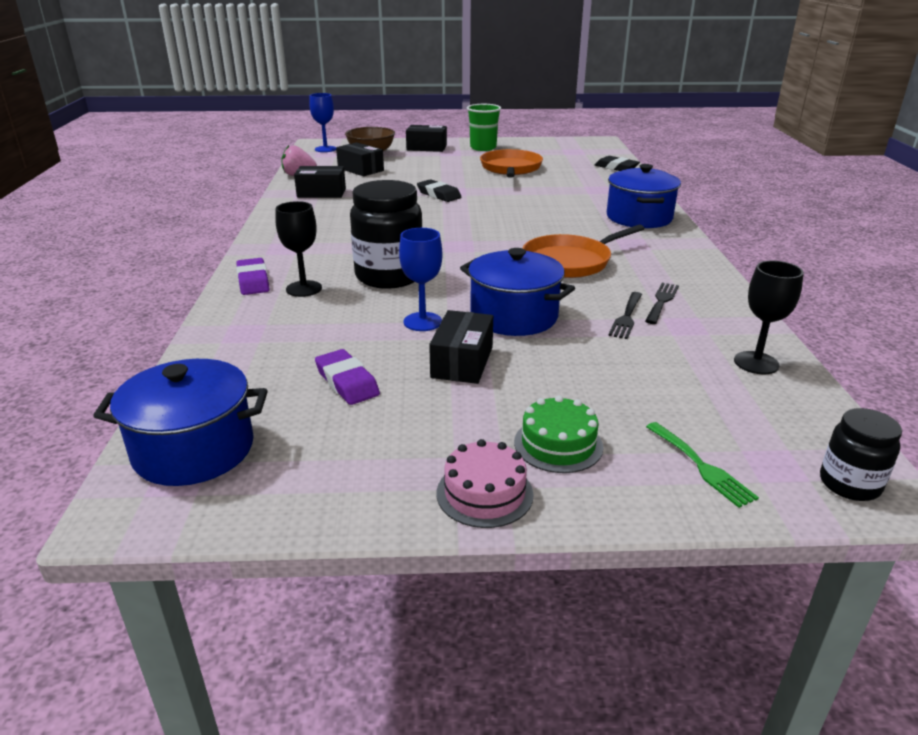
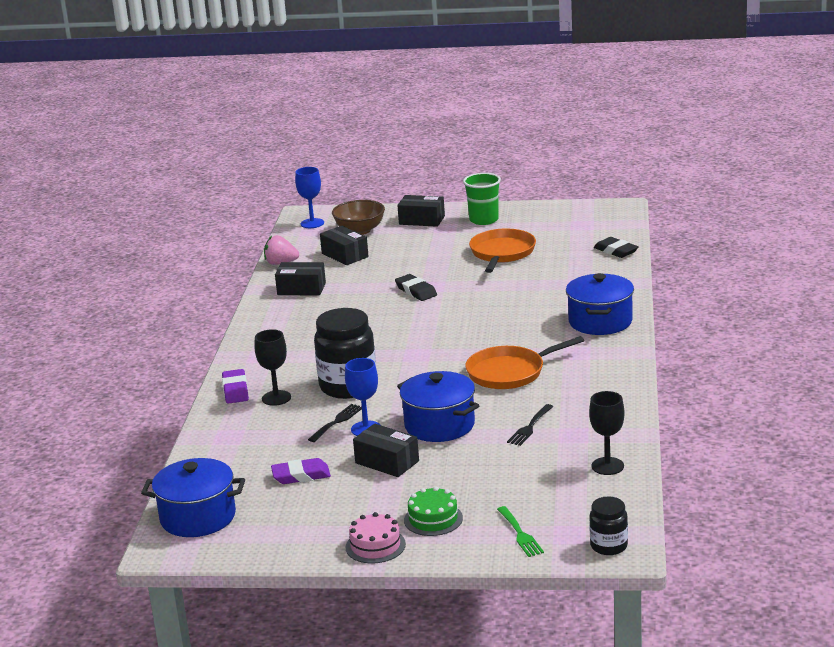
camera: 10 degrees right, 5 degrees down
purple eraser [315,349,380,405] -> purple eraser turned 75 degrees counterclockwise [271,458,331,484]
black box [429,310,493,384] -> black box turned 75 degrees counterclockwise [353,424,419,477]
black fork [645,283,679,324] -> black fork moved to [308,404,362,442]

